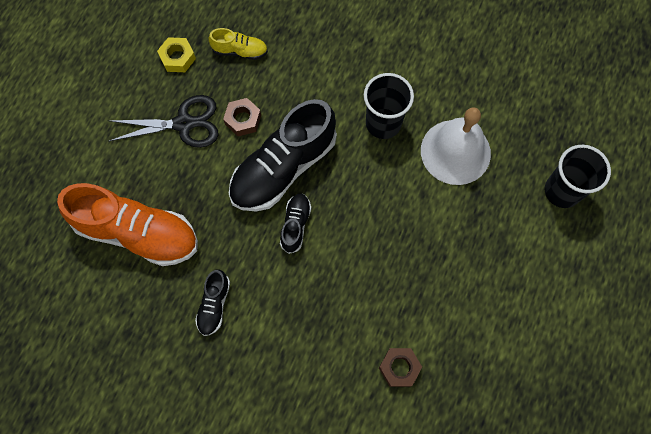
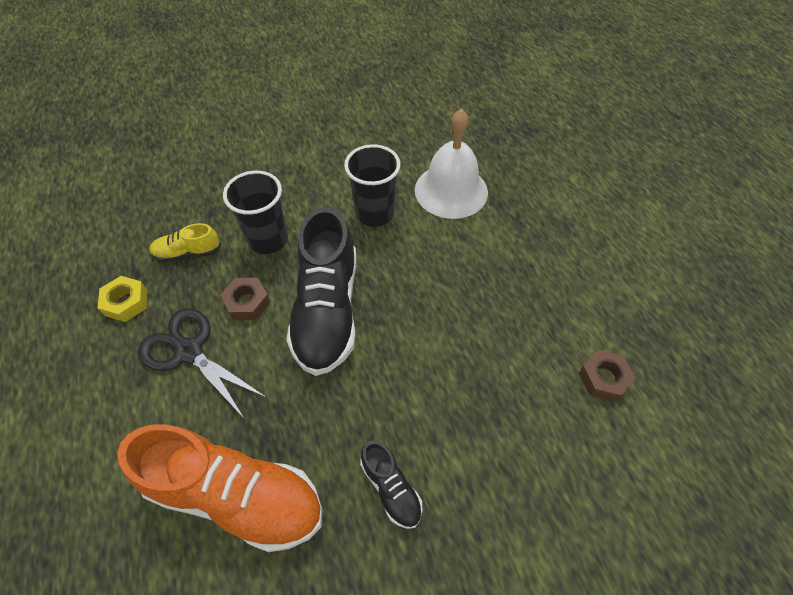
camera: 45 degrees left, 15 degrees down
orange shoe [57,183,198,266] -> orange shoe turned 45 degrees clockwise [117,424,323,552]
black scissors [107,95,219,148] -> black scissors turned 90 degrees counterclockwise [138,308,267,418]
yellow shoe [209,28,268,60] -> yellow shoe turned 150 degrees counterclockwise [149,223,222,262]
black shoe [280,194,311,254] -> none
black cup [545,145,611,208] -> black cup moved to [223,171,288,254]

